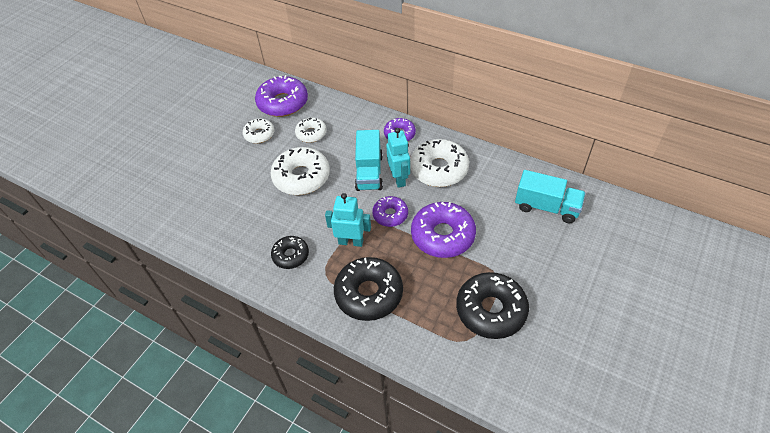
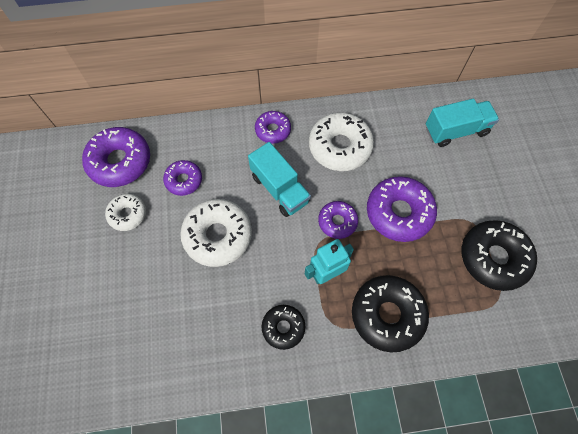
camera: 40 degrees left, 15 degrees up
white donut [295,118,327,143] -> purple donut [163,160,202,196]
turquoise robot [386,128,410,188] -> none

